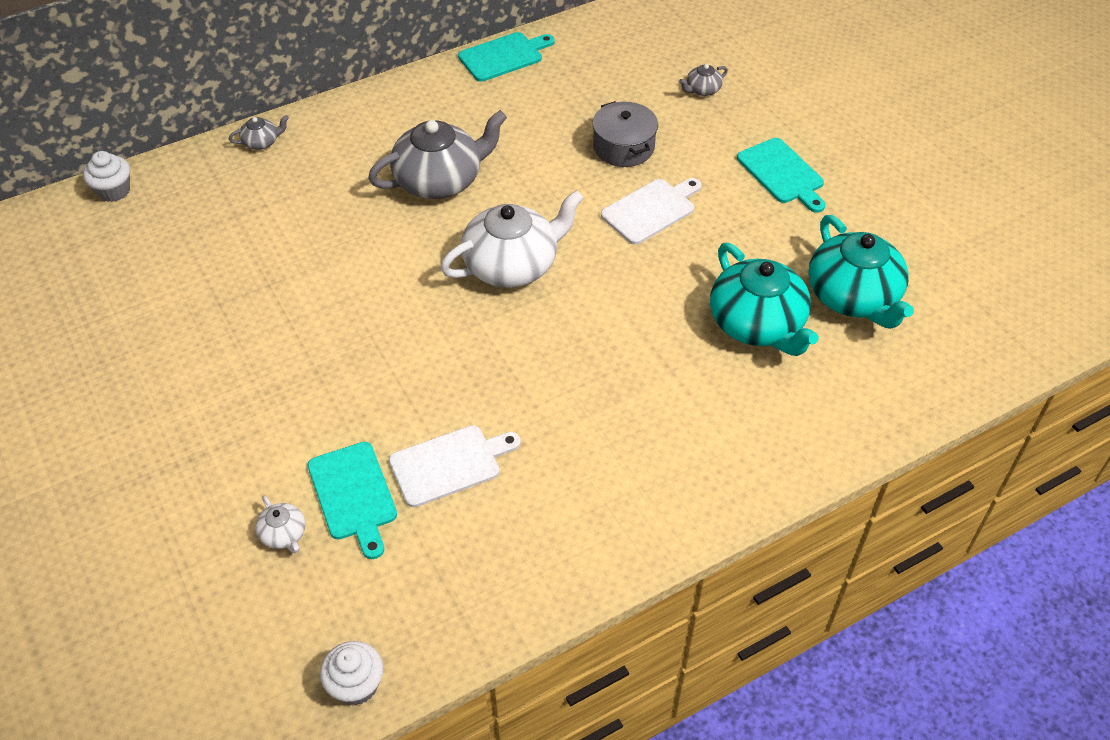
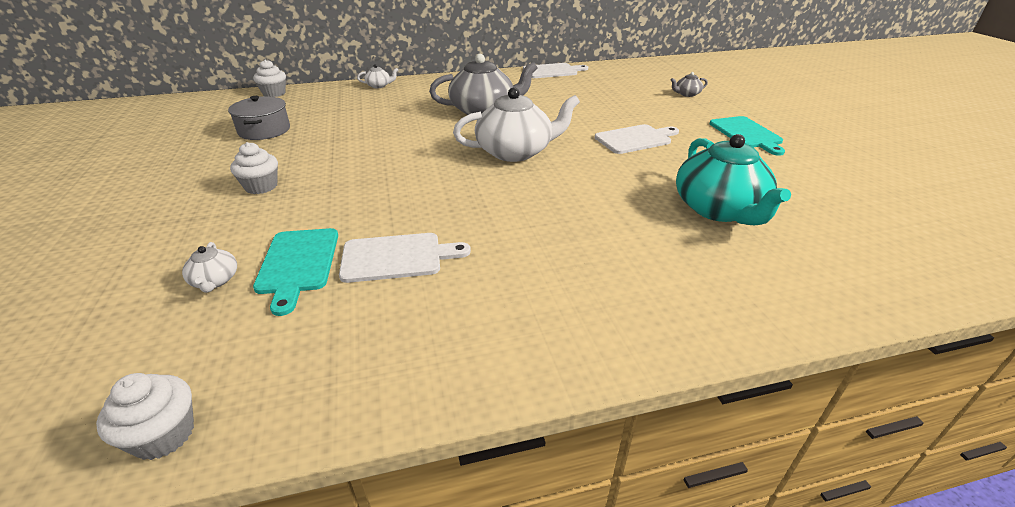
camera: 15 degrees right, 15 degrees down
grey teapot [229,115,289,150] -> white teapot [357,64,398,88]
turquoise cutting board [458,32,555,82] -> white cutting board [523,63,588,78]
grey pot [592,101,658,167] -> grey pot moved to [228,96,290,140]
turquoise teapot [808,215,914,329] -> none
none -> white cupcake [230,142,278,194]

